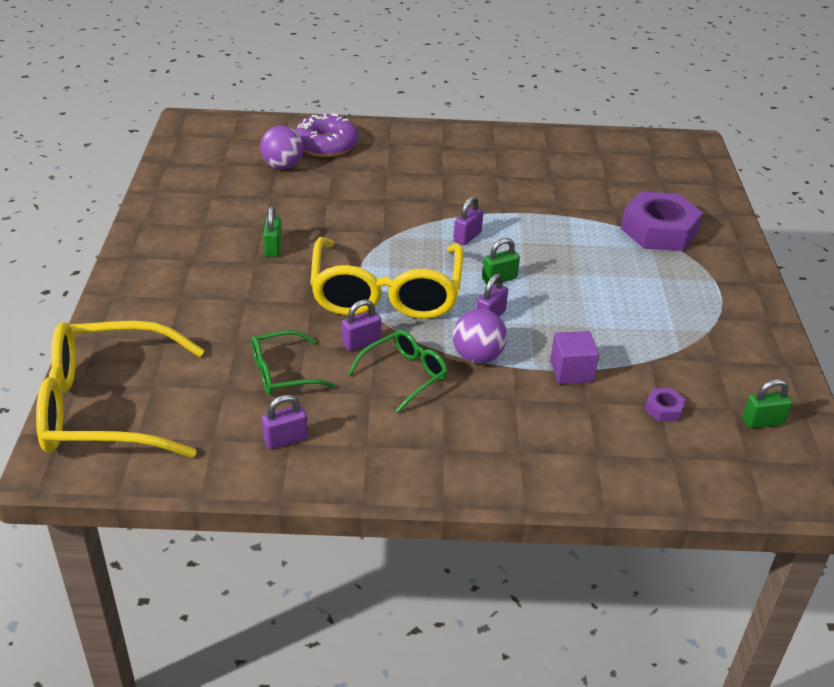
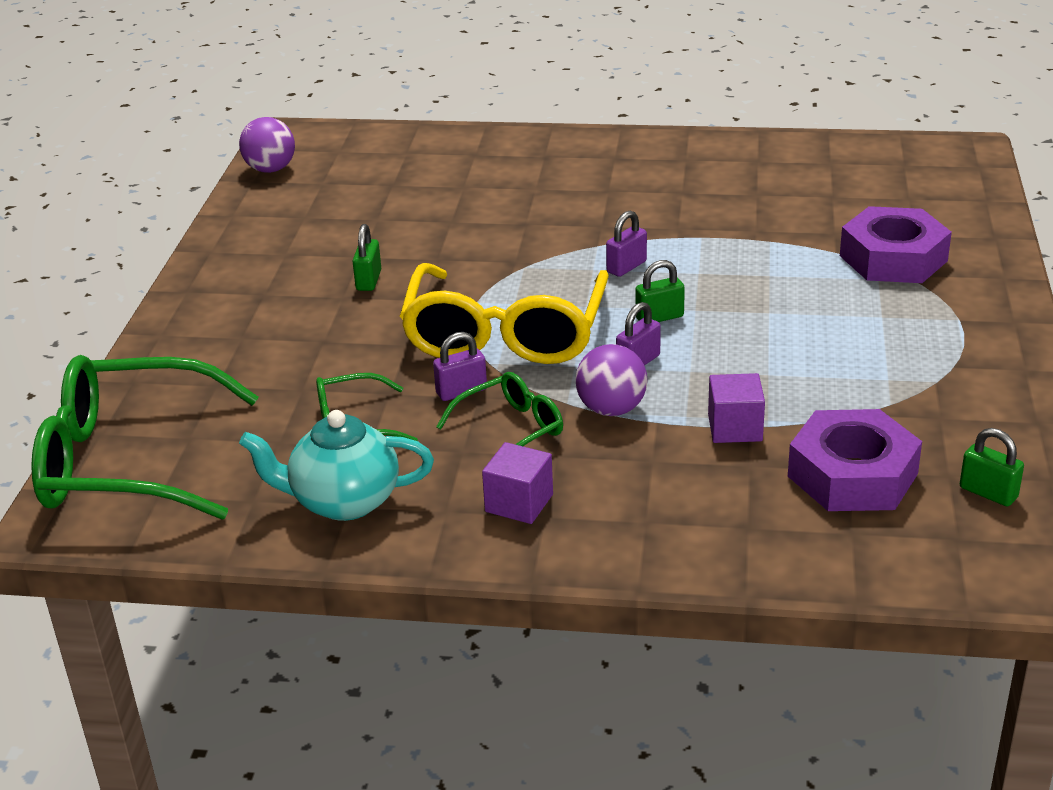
camera: 10 degrees right, 5 degrees down
yellow glasses [36,321,204,458] -> green glasses [31,355,259,520]
purple ball [260,126,304,169] -> purple ball moved to [239,117,295,173]
purple padlock [262,395,308,449] -> turquoise teapot [239,410,434,521]
purple donut [295,113,358,157] -> none
purple nut [645,388,686,422] -> purple nut [788,409,922,511], size x2.39
green padlock [742,379,792,429] -> green padlock turned 45 degrees clockwise [960,428,1024,506]
none -> purple cube [482,442,553,524]

